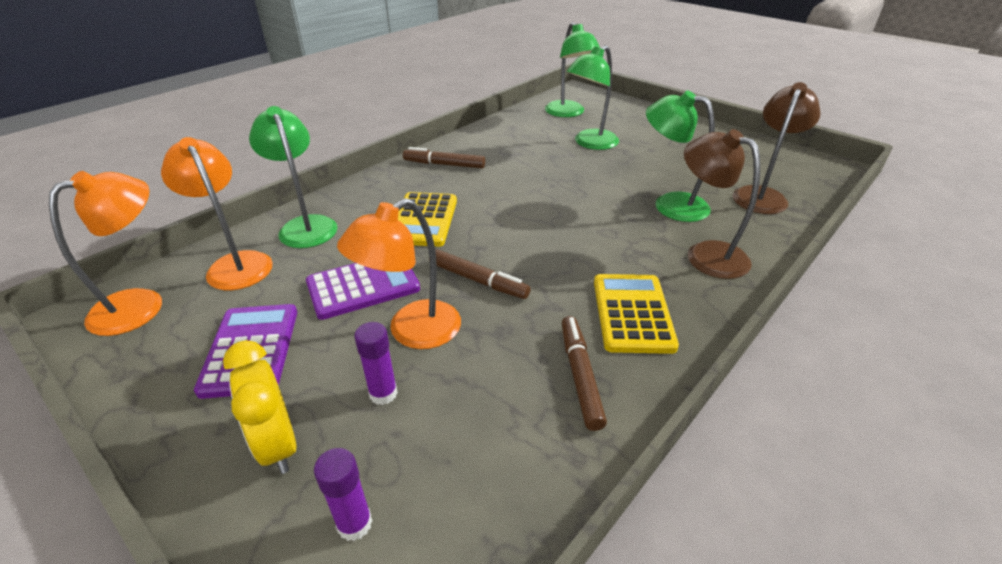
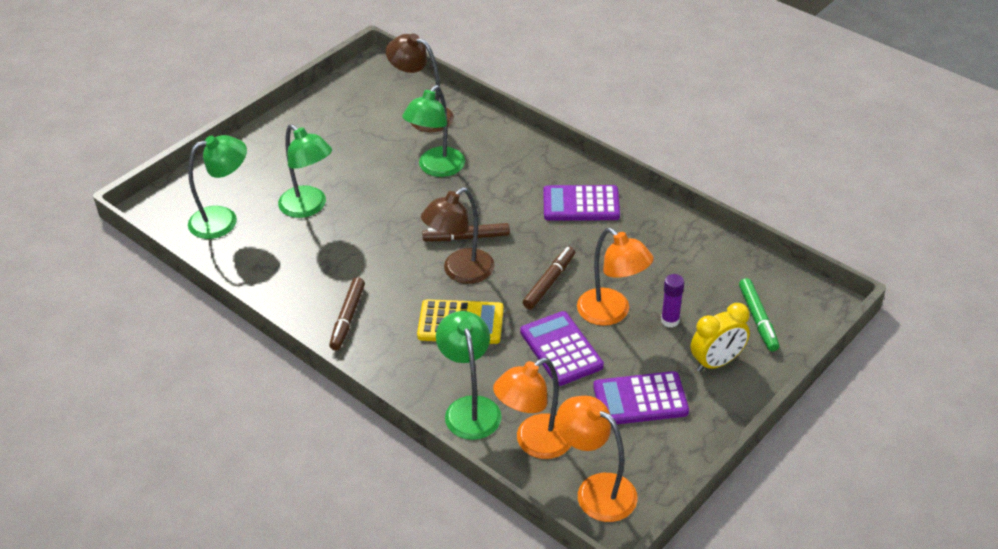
camera: 90 degrees left, 5 degrees up
green lamp [249,106,338,248] -> green lamp turned 105 degrees clockwise [436,311,502,440]
purple glue stick [314,448,372,541] -> green marker [739,278,779,351]
brown marker [562,316,607,431] -> brown marker moved to [422,223,510,241]
yellow calculator [594,274,679,354] -> purple calculator [543,185,620,221]
brown lamp [684,129,760,279] -> brown lamp moved to [421,187,495,284]

